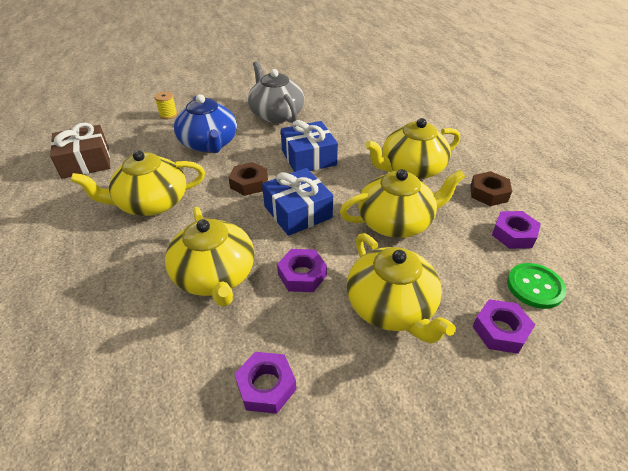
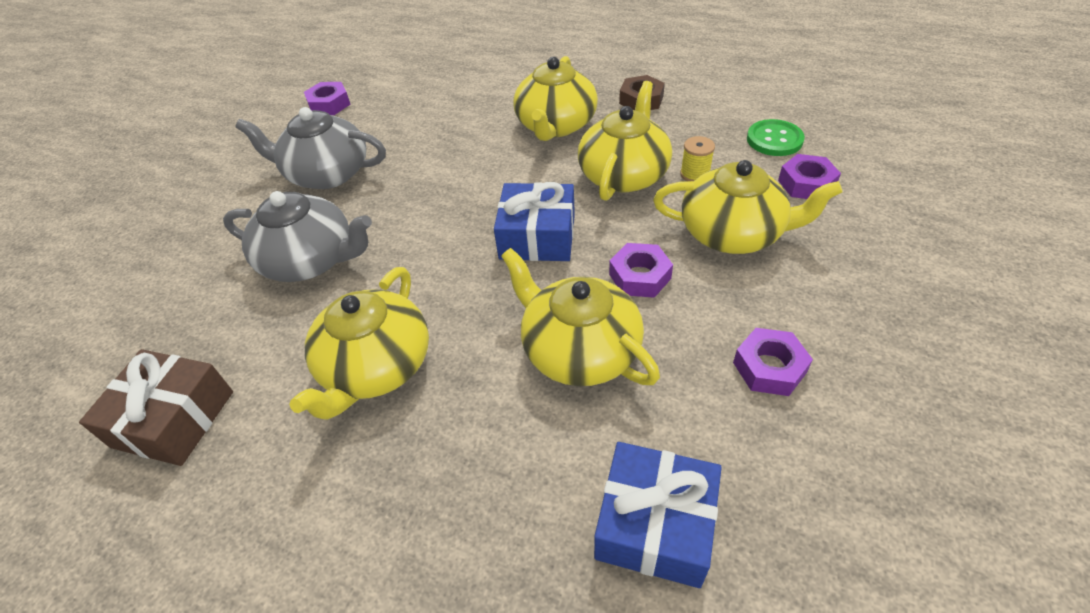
camera: 50 degrees left, 5 degrees up
yellow spool [154,92,177,120] -> yellow spool moved to [680,136,715,181]
yellow teapot [165,207,254,307] -> yellow teapot turned 150 degrees counterclockwise [501,248,660,386]
blue teapot [174,94,237,153] -> grey teapot [223,191,372,282]
brown nut [229,162,268,196] -> none
blue gift [281,120,338,172] -> blue gift moved to [594,442,722,588]
purple nut [492,211,541,249] -> purple nut moved to [304,82,351,115]

